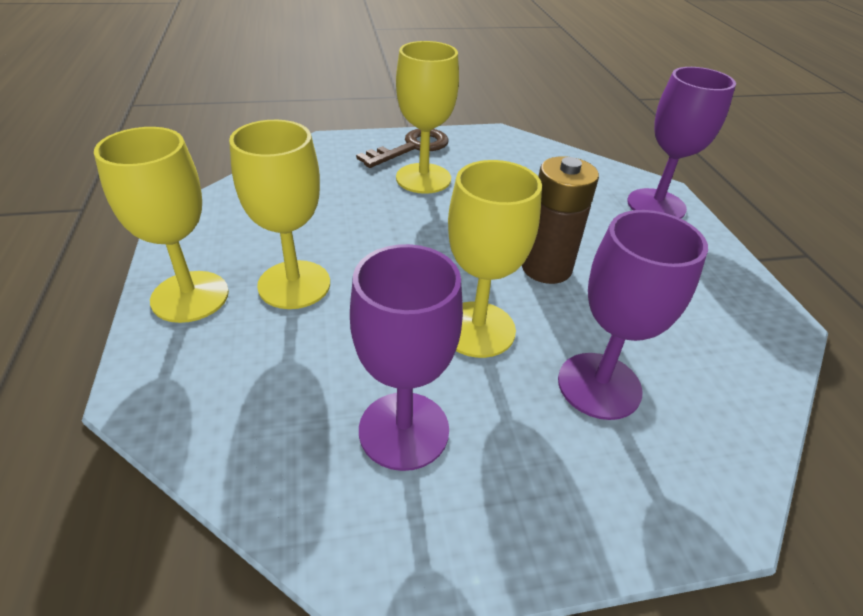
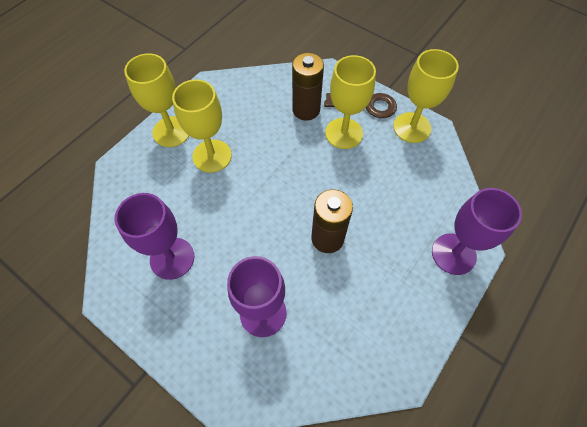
camera: 50 degrees right, 20 degrees up
yellow goblet [448,160,542,358] -> yellow goblet moved to [393,49,459,143]
none -> brown battery [292,53,324,120]

